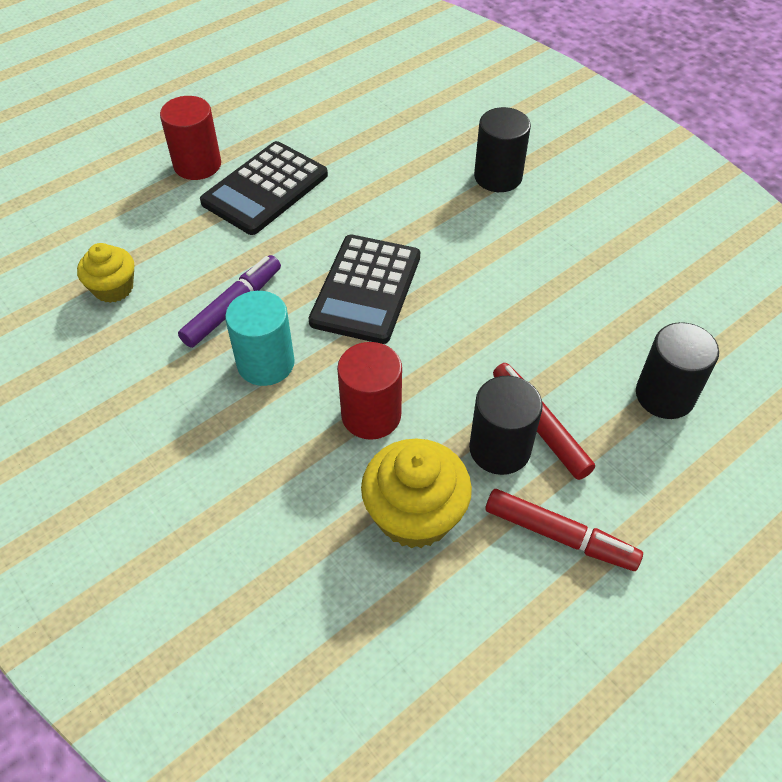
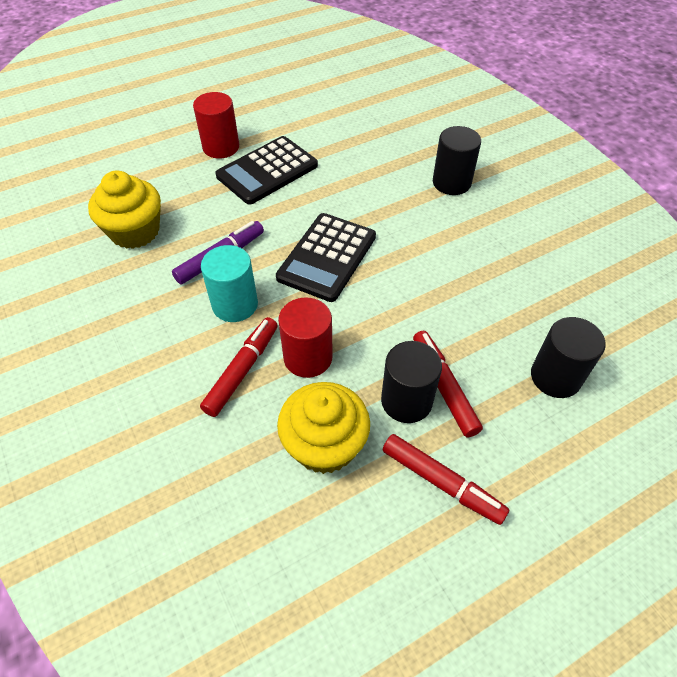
camera: 10 degrees right, 0 degrees up
yellow cupcake [77,243,134,303] -> yellow cupcake [88,171,161,249], size x1.59
none -> red marker [200,317,278,417]

